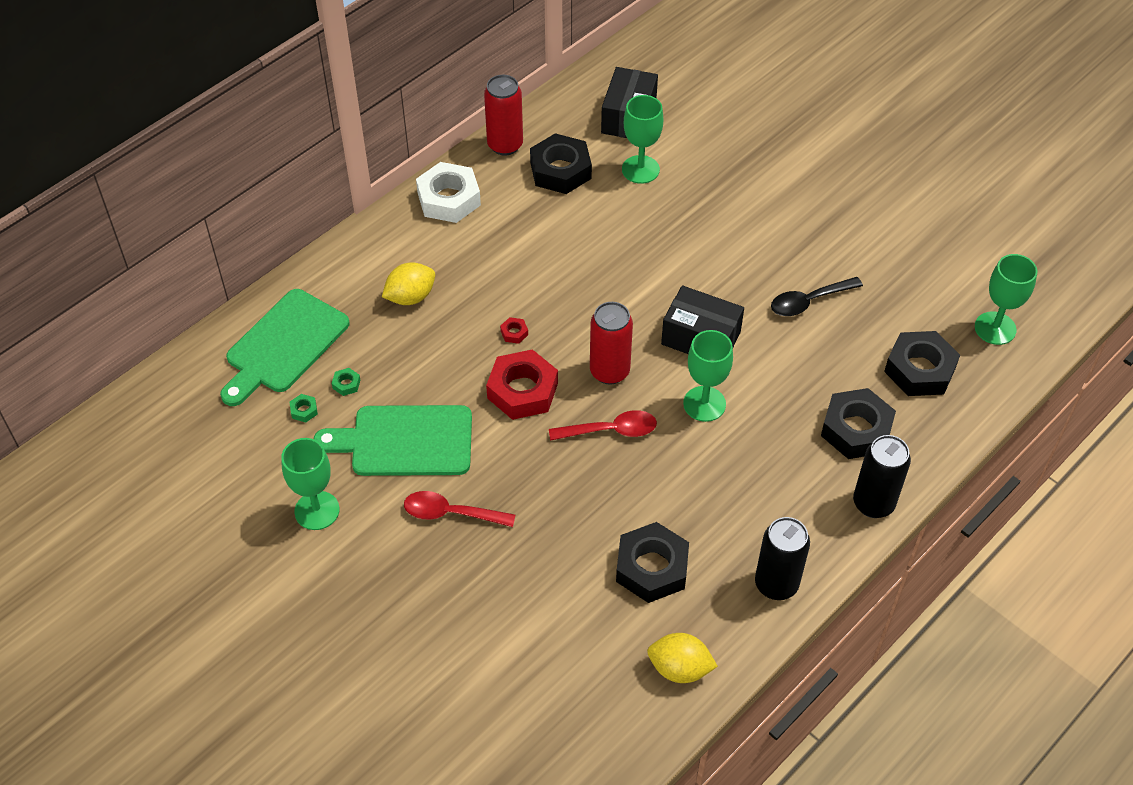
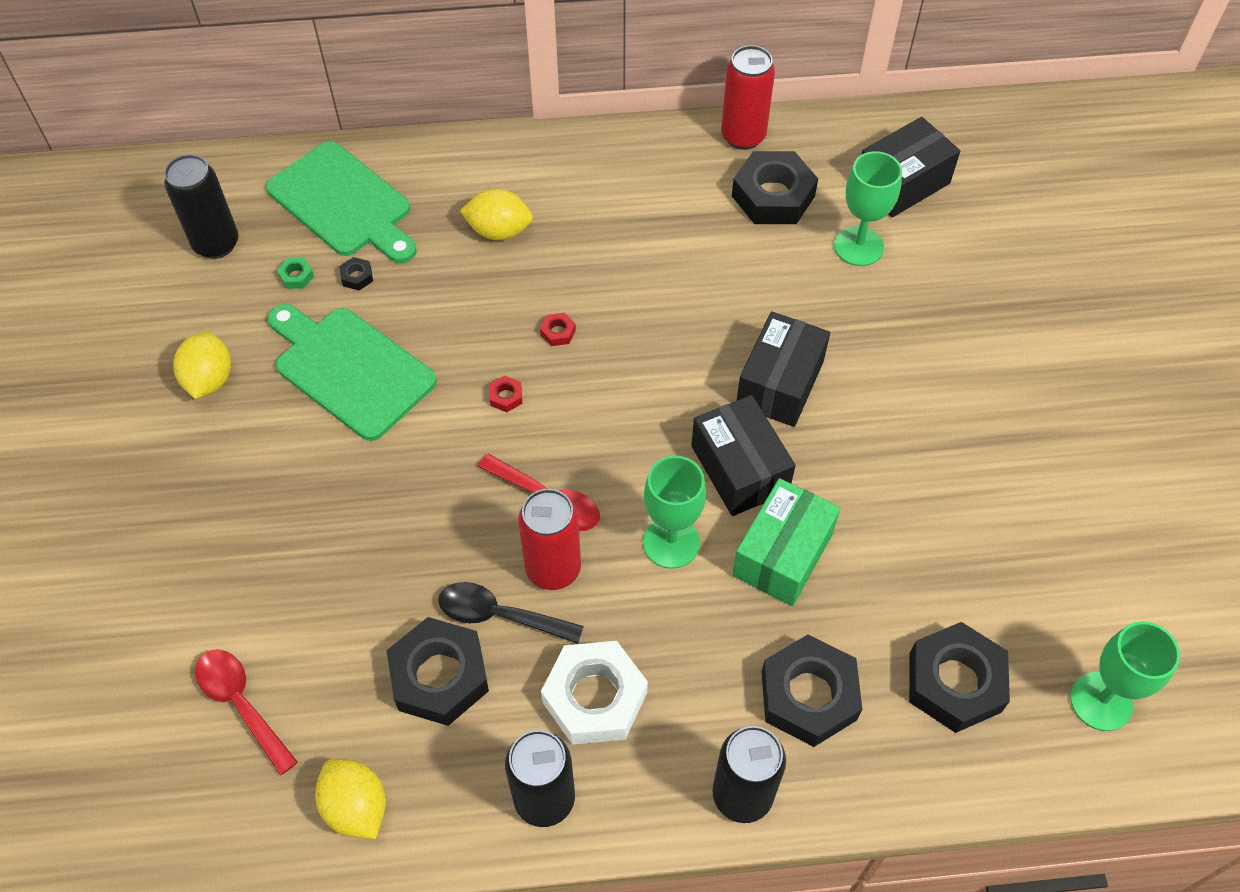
camera: 40 degrees right, 5 degrees up
green cutting board [220,289,350,406] -> green cutting board turned 120 degrees counterclockwise [266,141,417,263]
green goblet [281,438,340,530] -> yellow lemon [173,332,231,399]
green nut [332,368,360,396] -> black nut [339,257,373,291]
red spoon [404,491,515,527] -> red spoon moved to [195,649,298,775]
white nut [416,162,481,223] -> white nut moved to [541,641,648,745]
red nut [486,349,558,420] -> red nut [489,375,522,412], size x0.40
red can [590,302,633,385] -> red can moved to [518,489,581,590]
black spoon [771,277,863,316] -> black spoon moved to [438,582,584,644]
none -> black can [164,154,238,259]
none -> green box [732,478,841,606]
none -> black box [737,311,830,427]

